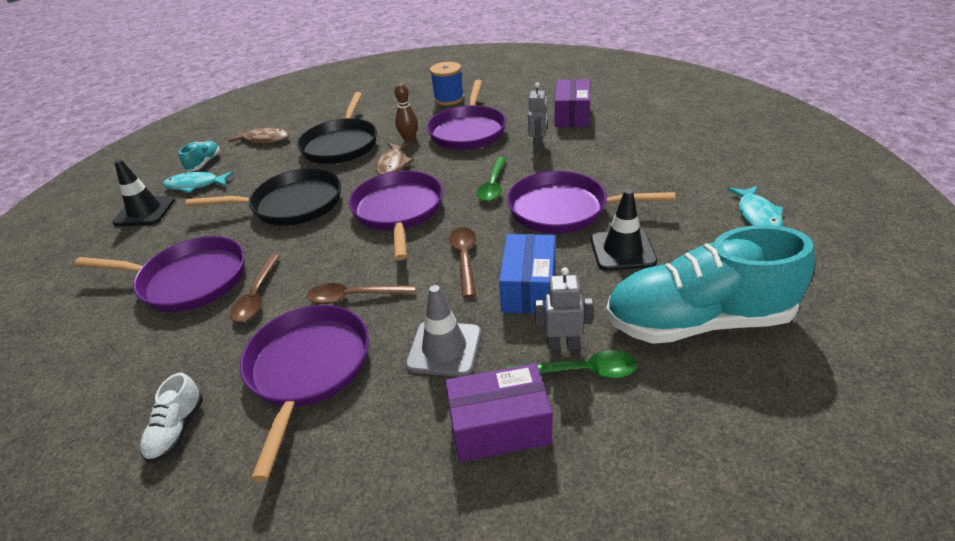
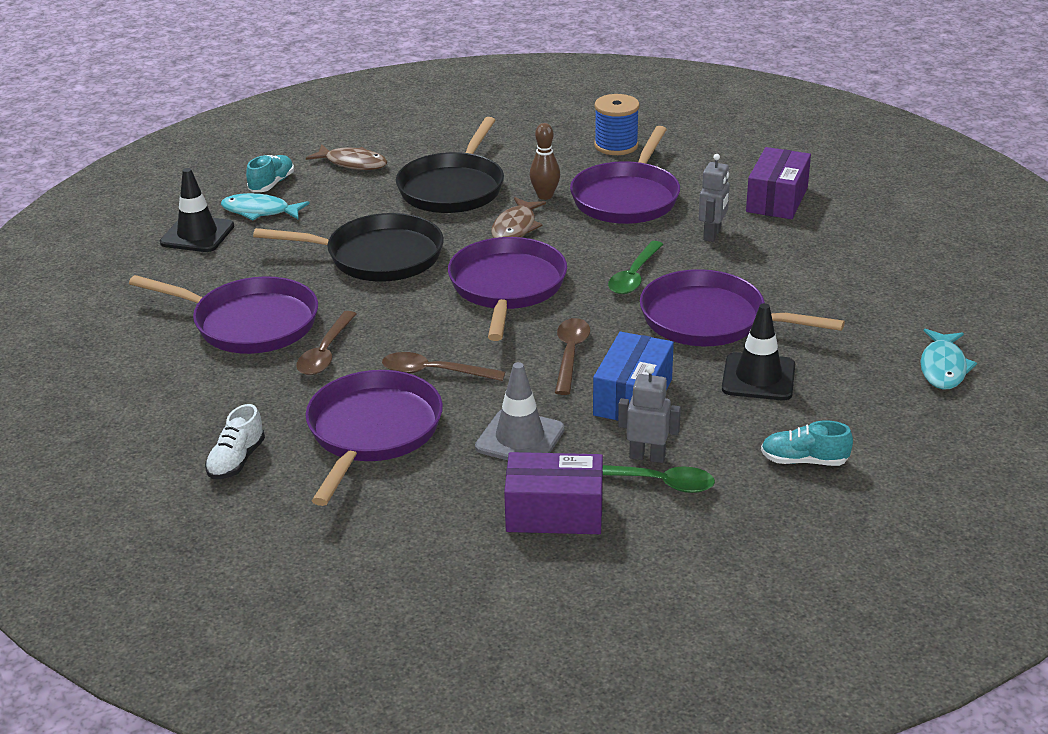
camera: 10 degrees right, 5 degrees down
turquoise shoe [606,225,815,344] -> turquoise shoe [761,421,853,466], size x0.41

